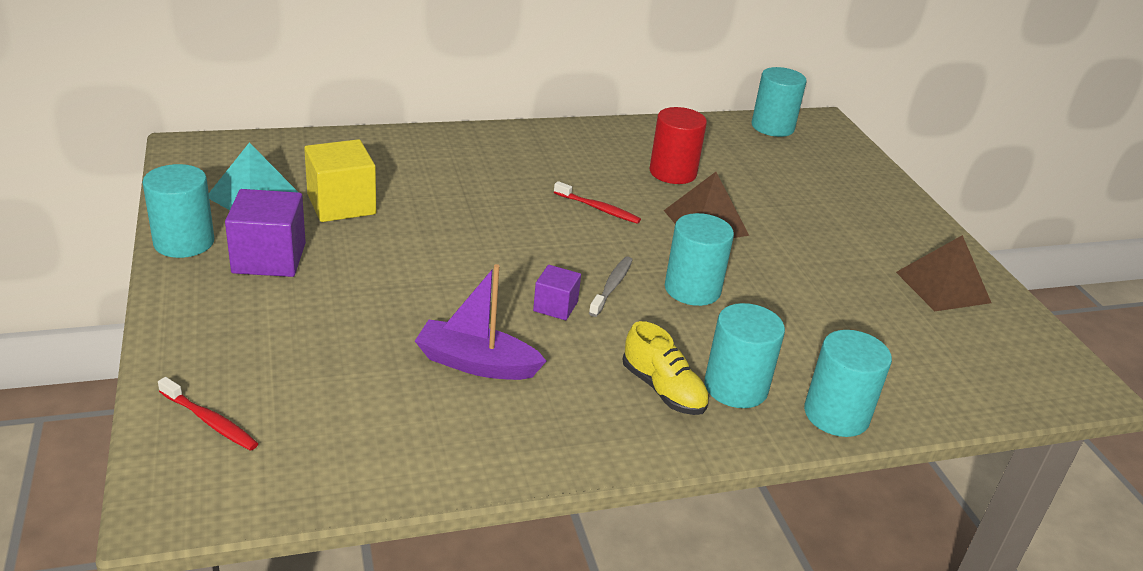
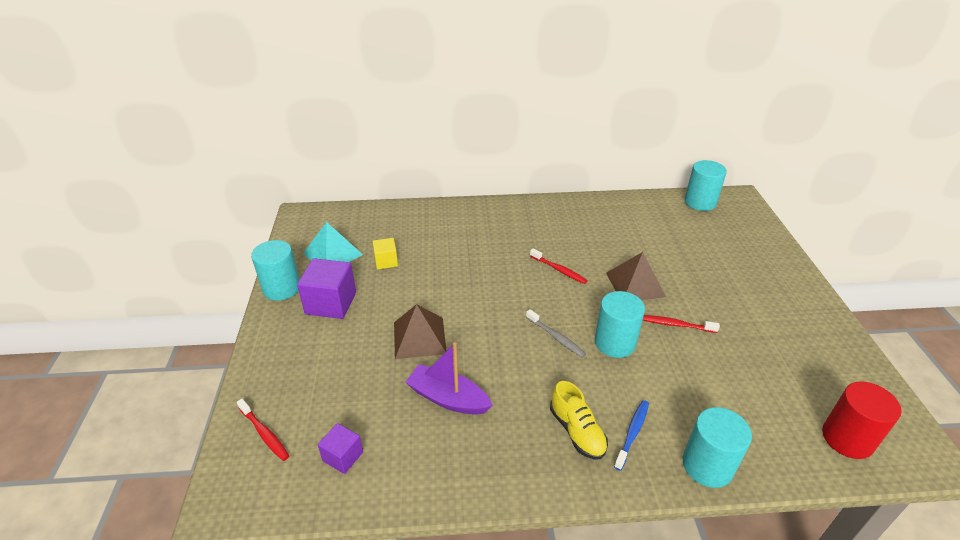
camera: 15 degrees right, 5 degrees up
yellow cube [304,139,376,222] -> yellow cube [373,238,398,269], size x0.57
purple cube [533,265,581,320] -> purple cube moved to [318,423,363,474]
grey toothbrush [589,256,633,317] -> grey toothbrush turned 105 degrees clockwise [526,309,586,358]
red cylinder [649,107,707,184] -> red cylinder moved to [822,381,902,459]
turquoise cylinder [704,303,785,408] -> blue toothbrush [614,400,649,471]
brown pyramid [896,235,991,311] -> brown pyramid moved to [394,304,446,359]
none -> red toothbrush [643,315,720,333]

